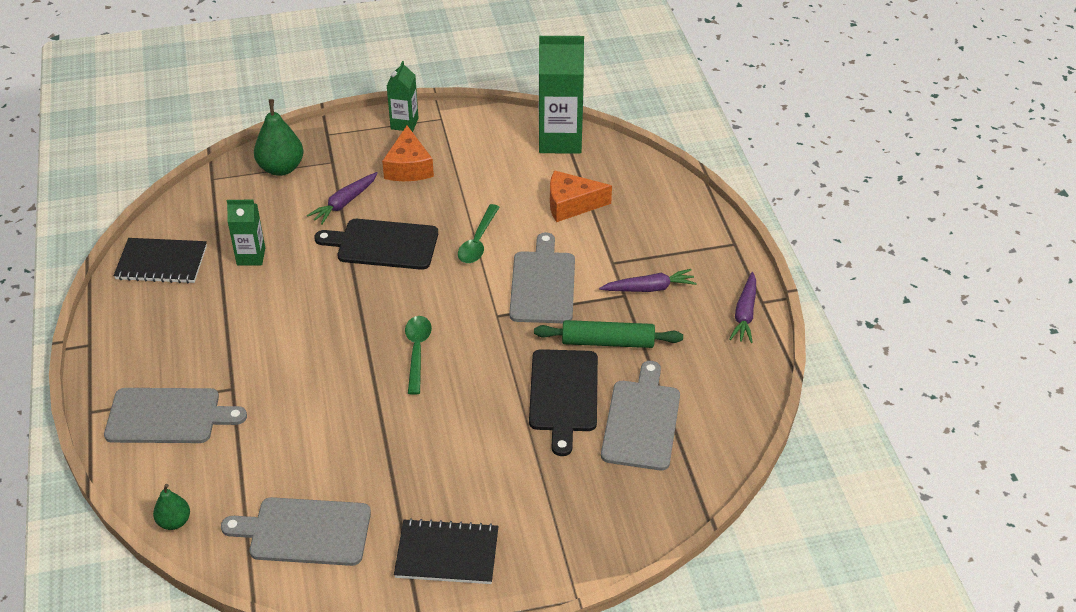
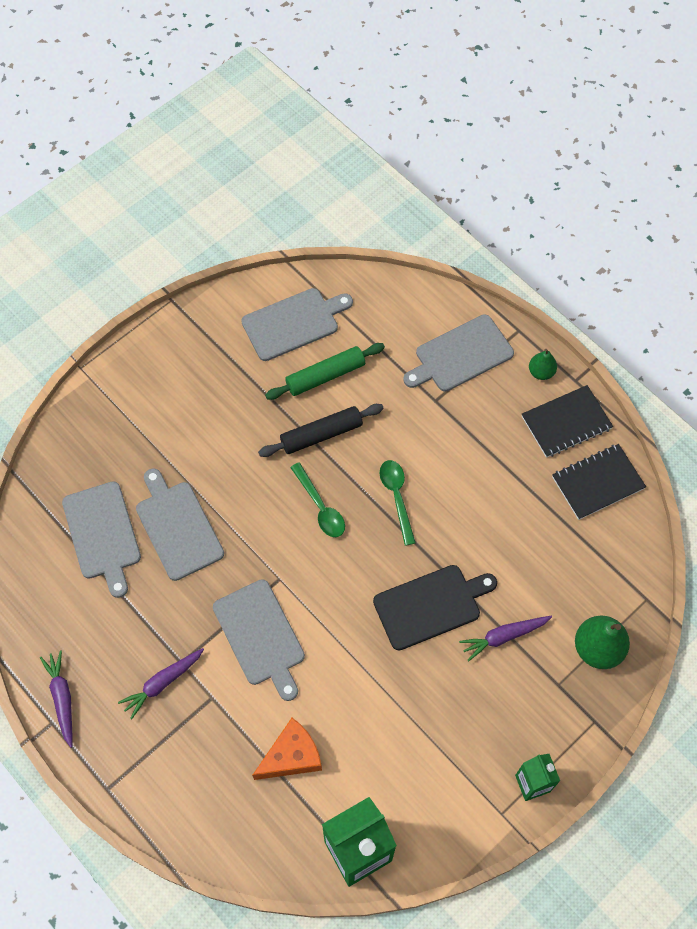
camera: 150 degrees right, 20 degrees up
green pear [153,484,190,530] -> green pear moved to [529,349,557,380]
green carton [227,200,265,265] -> none
purple carrot [307,172,378,225] -> purple carrot turned 120 degrees counterclockwise [459,616,552,661]
orange cheese [382,126,434,181] -> none
black notebook [394,518,499,584] -> black notebook moved to [522,385,613,458]
green spoon [458,204,499,263] -> green spoon moved to [380,460,416,546]
black cutting board [529,349,598,456] -> grey cutting board [136,468,224,581]
green rolling pin [534,320,683,348] -> green rolling pin moved to [265,343,385,400]
none -> black rolling pin [258,404,384,457]

